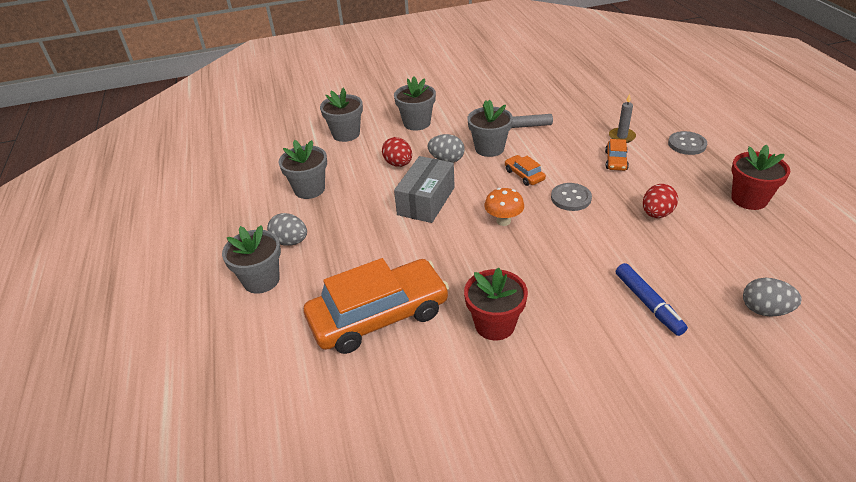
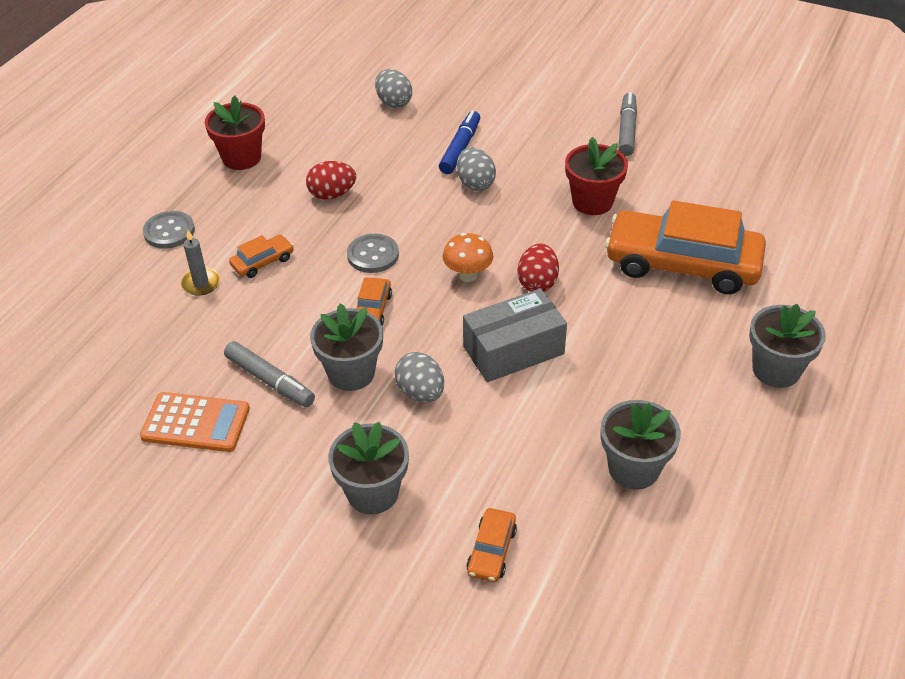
camera: 140 degrees left, 5 degrees up
grey egg [267,213,307,246] -> grey egg moved to [457,147,496,191]
grey flower pot [320,87,363,142] -> orange car [466,508,517,582]
red egg [382,137,412,167] -> red egg moved to [517,243,559,292]
none -> orange calculator [140,392,250,452]
none -> grey marker [618,92,637,156]

